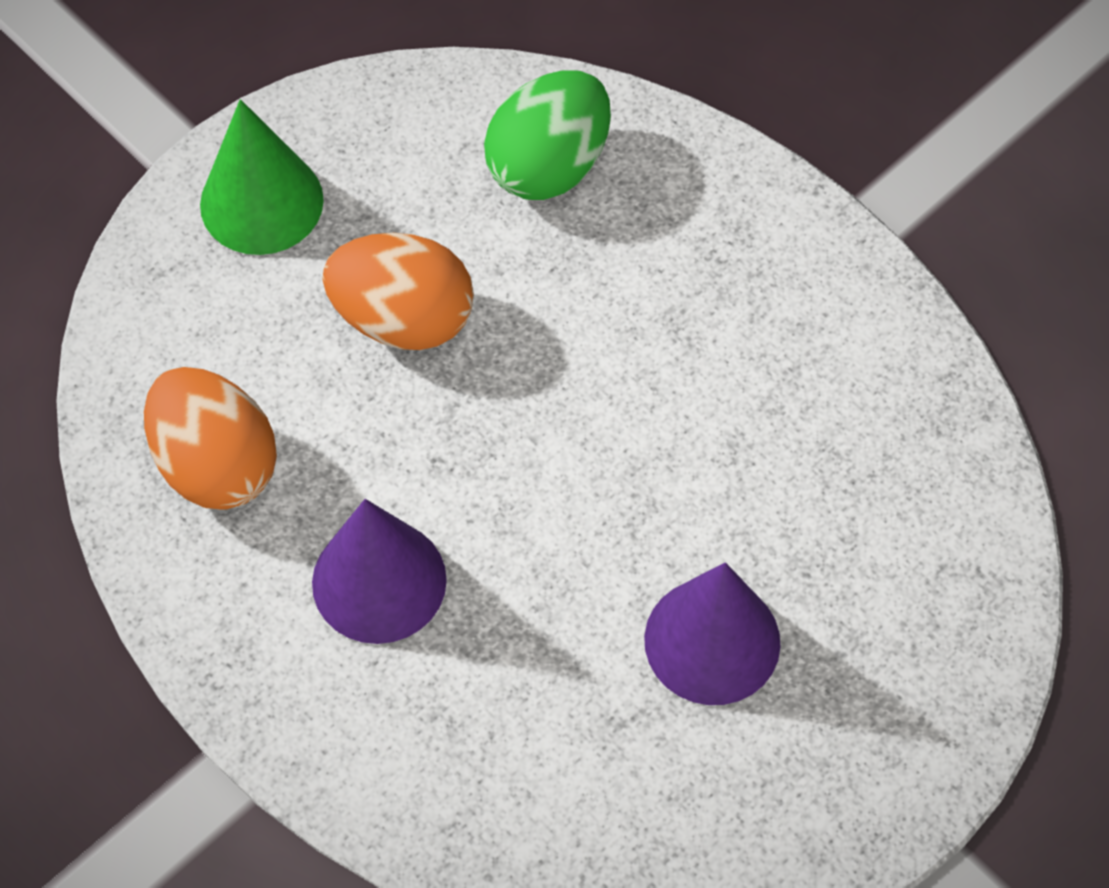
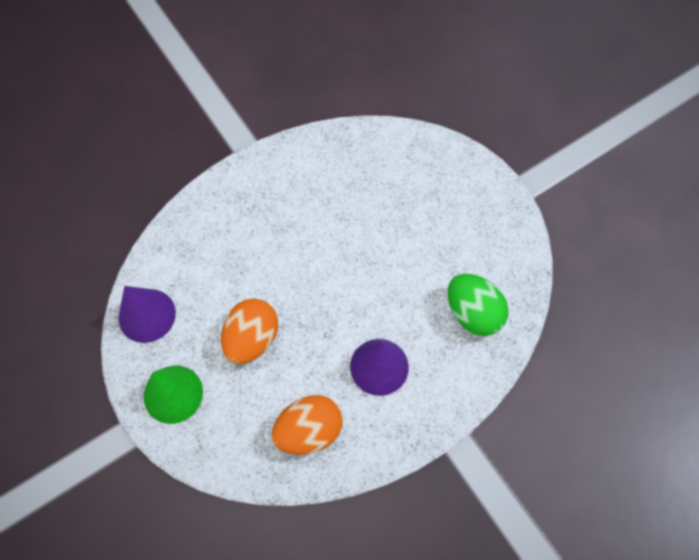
camera: 80 degrees left, 5 degrees up
green egg [484,70,611,200] -> green egg moved to [448,274,509,336]
purple cone [644,562,781,705] -> purple cone moved to [119,286,176,343]

